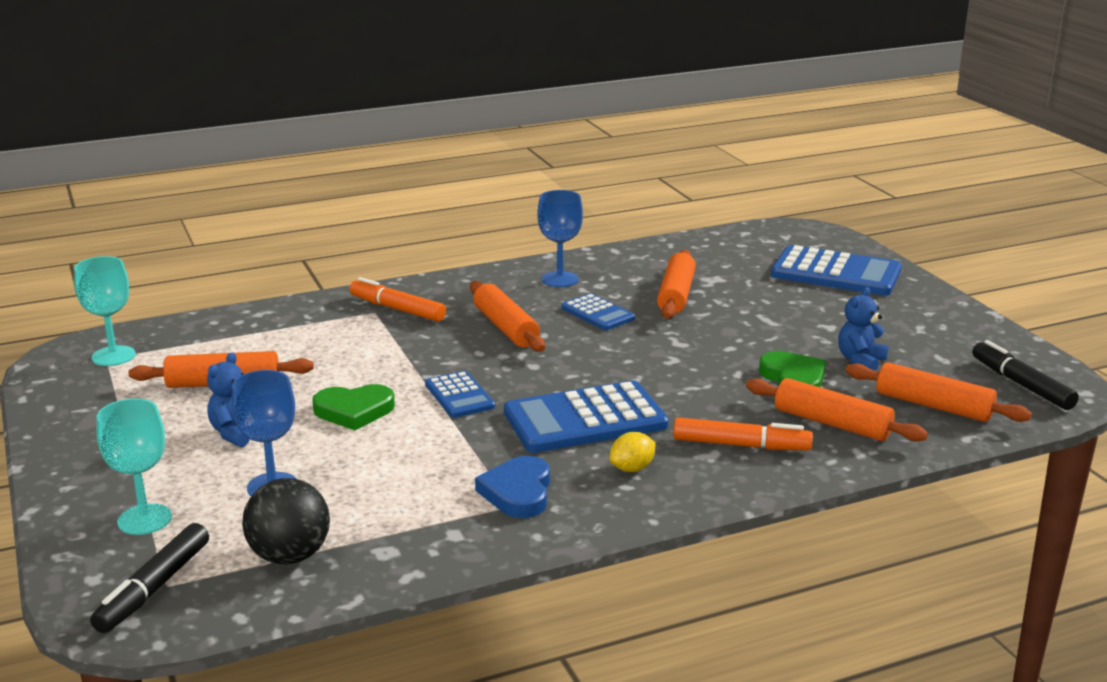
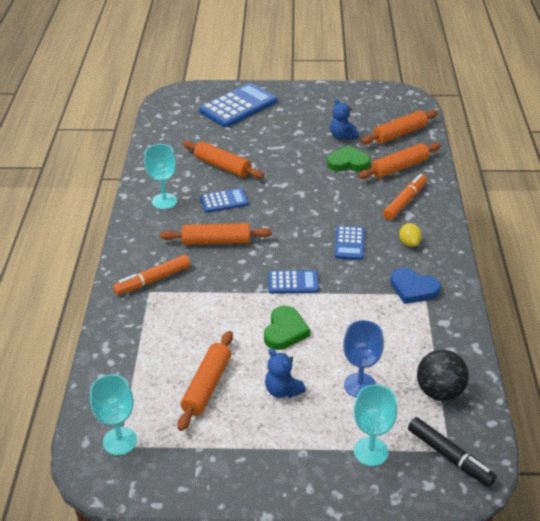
camera: 65 degrees left, 15 degrees up
blue calculator [504,380,669,453] -> blue calculator [335,226,365,260], size x0.55
blue goblet [537,190,583,287] -> turquoise goblet [144,144,177,209]
black marker [972,340,1079,410] -> none

